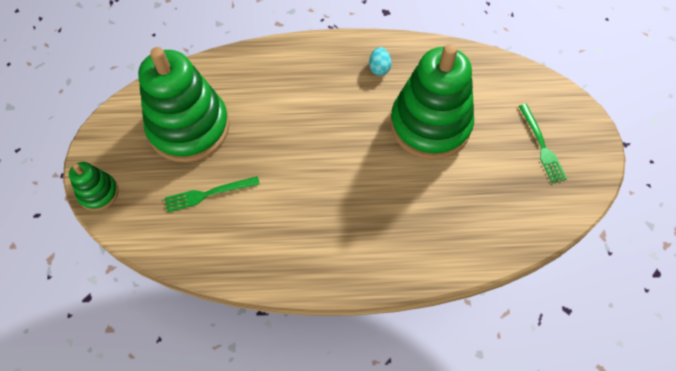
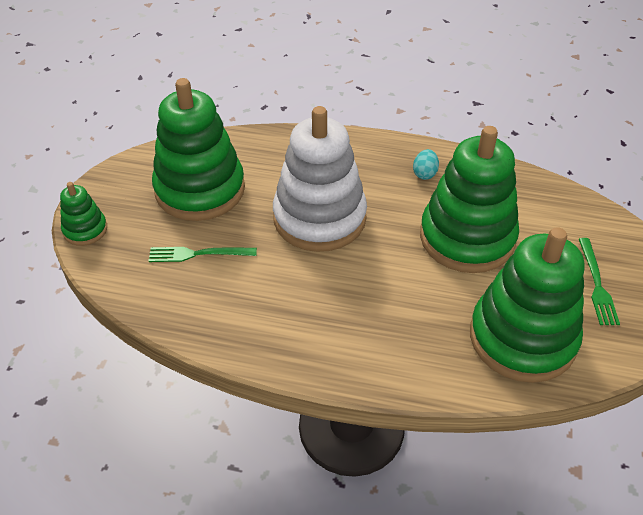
camera: 15 degrees right, 15 degrees down
none -> white stacking toy [273,106,367,252]
none -> green stacking toy [470,227,585,383]

